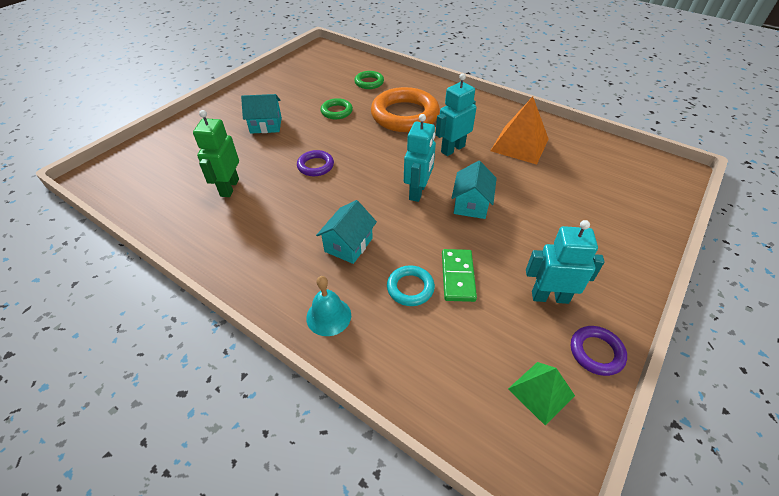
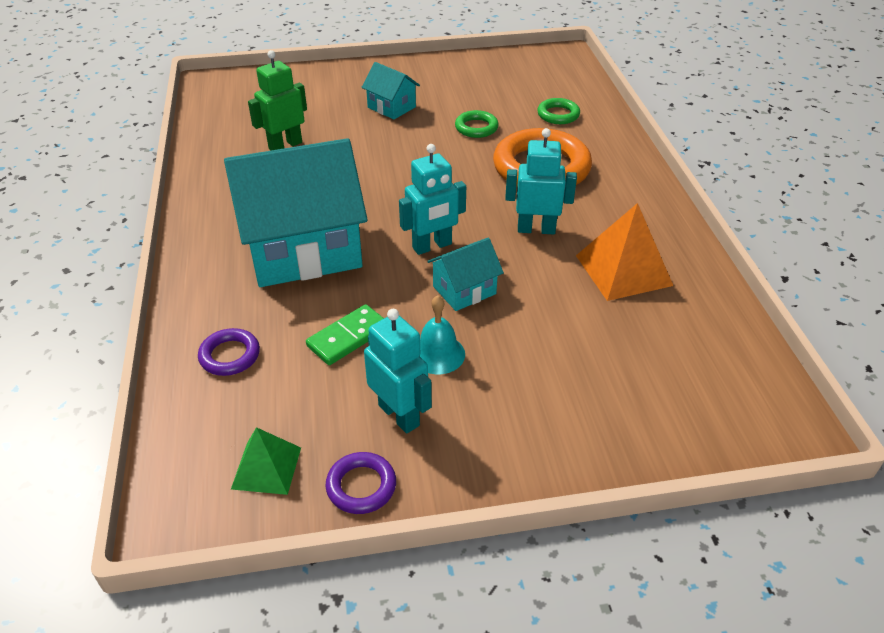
camera: 45 degrees right, 5 degrees down
purple ring [297,150,334,176] -> purple ring moved to [198,328,260,376]
turquoise bell [306,276,351,336] -> turquoise bell moved to [420,295,465,374]
turquoise house [316,200,377,264] -> turquoise house [224,138,368,287], size x2.21
turquoise ring [387,265,435,306] -> none

